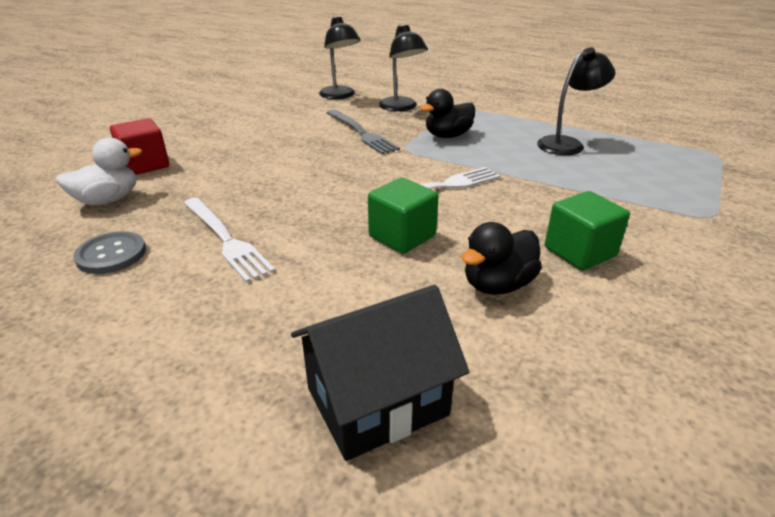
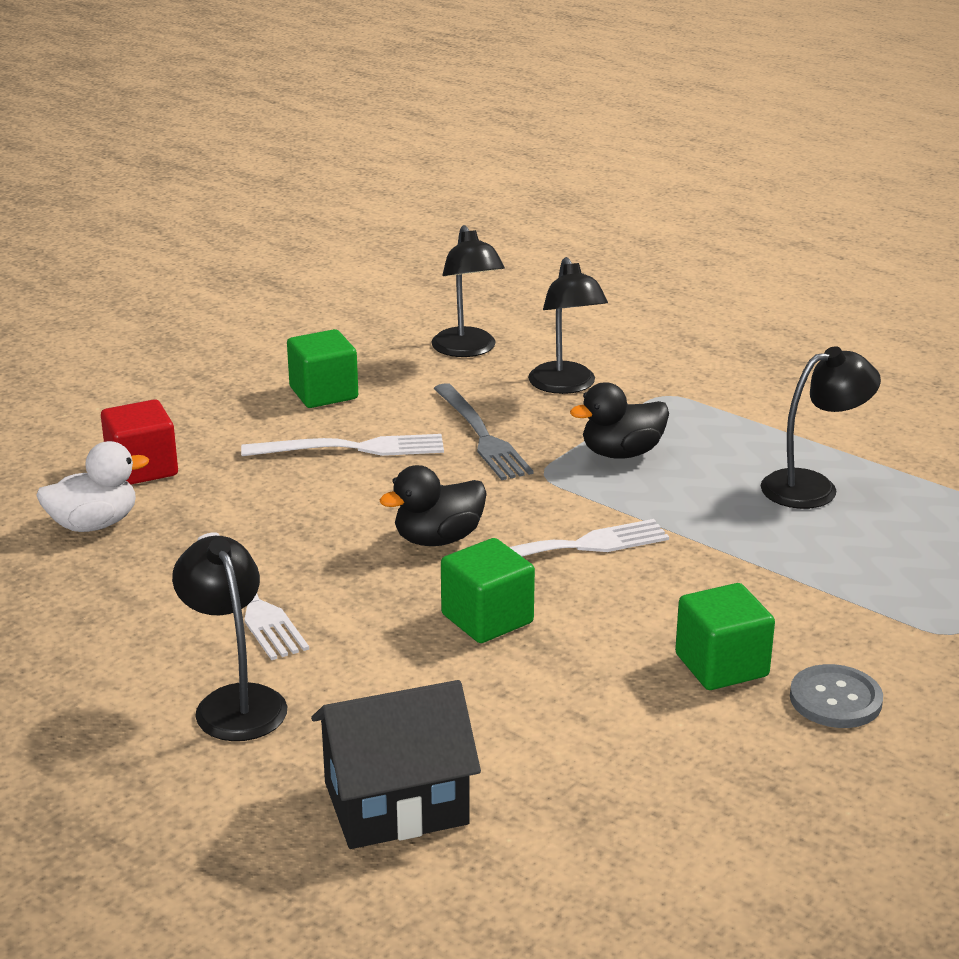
camera: 10 degrees right, 5 degrees down
grey button [73,231,146,274] -> grey button moved to [790,664,883,728]
black duck [461,222,542,295] -> black duck moved to [380,465,487,546]
none -> black lamp [172,536,287,741]
none -> white fork [241,434,444,456]
none -> green cube [287,329,358,408]

